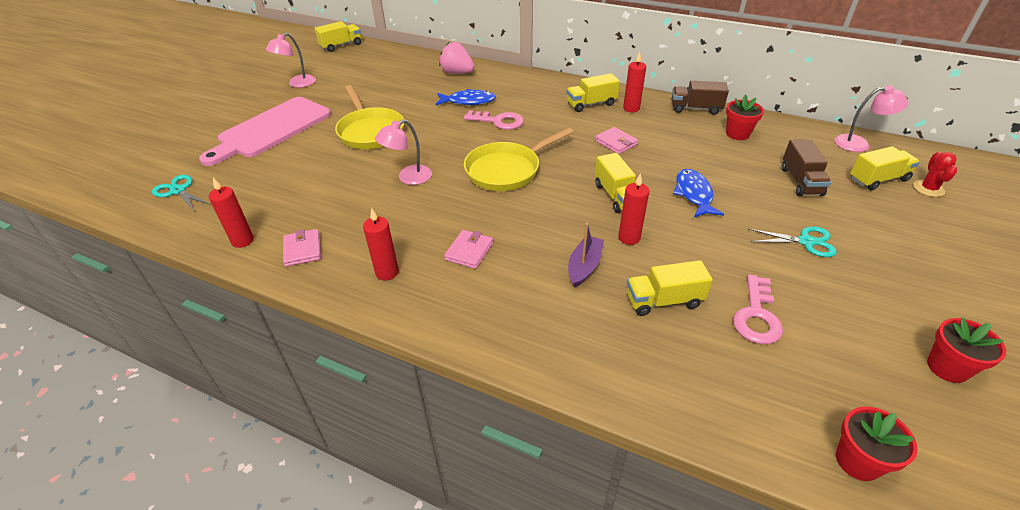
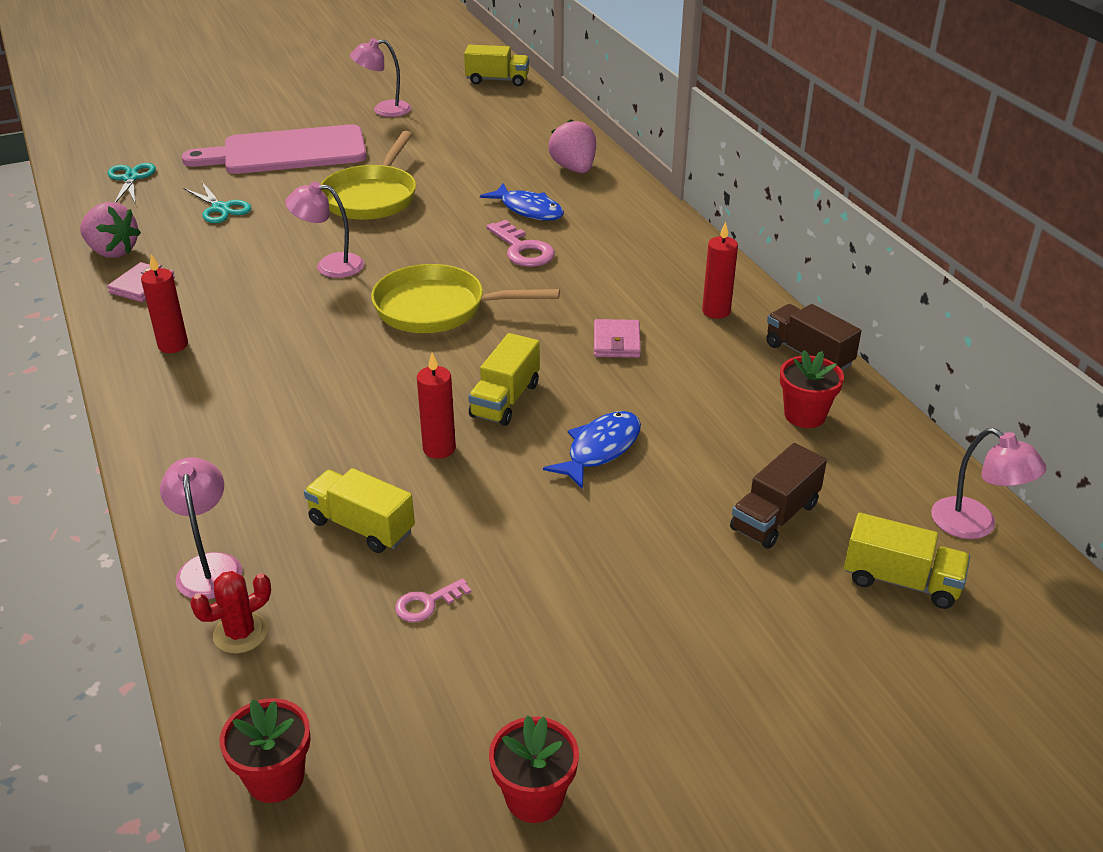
camera: 40 degrees right, 5 degrees down
red candle [209,178,254,248] -> pink strawberry [80,202,141,258]
pink wallet [444,230,493,269] -> none
yellow truck [566,73,620,112] -> none
purple boat [568,223,604,288] -> none
pink key [733,274,783,344] -> pink key [395,578,471,622], size x0.57
turquoise scissors [748,227,837,257] -> turquoise scissors moved to [184,182,251,223]
red cactus [913,152,957,197] -> red cactus moved to [190,571,271,653]
none -> pink lamp [160,457,242,599]

